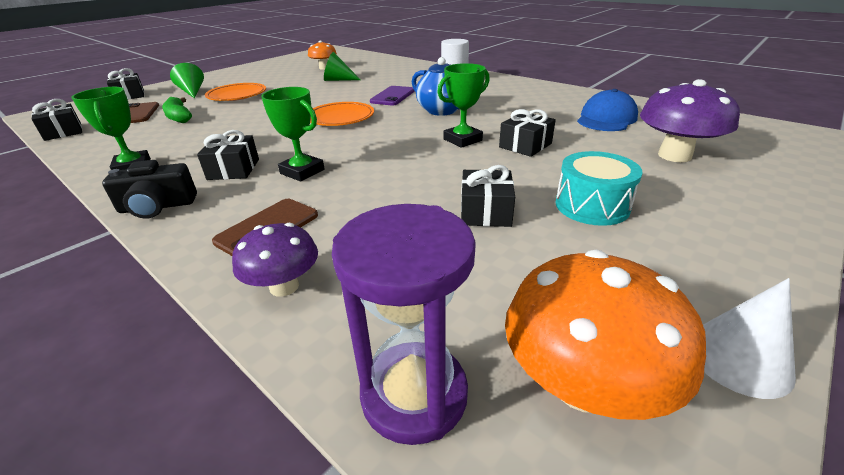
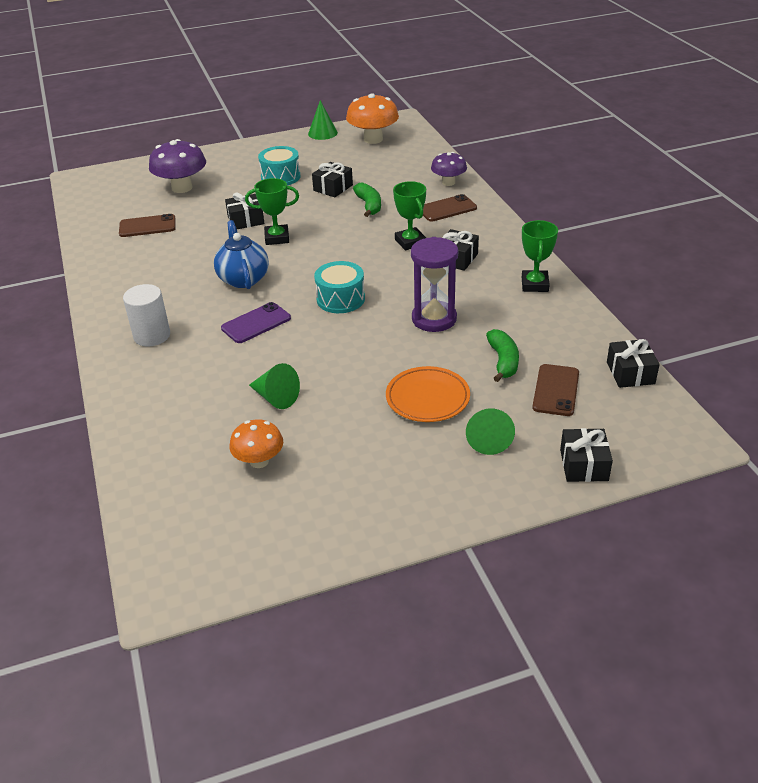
camera: 150 degrees left, 5 degrees up
black camera [102,160,197,219] -> none
orange plate [310,102,374,126] -> turquoise drum [314,261,365,313]
purple hourglass [332,204,476,445] -> purple hourglass moved to [411,237,458,332]
blue cap [577,89,638,131] -> brown phone [119,214,176,237]
white cone [703,278,796,399] -> green cone [308,100,338,140]
none -> green banana [353,182,381,217]

